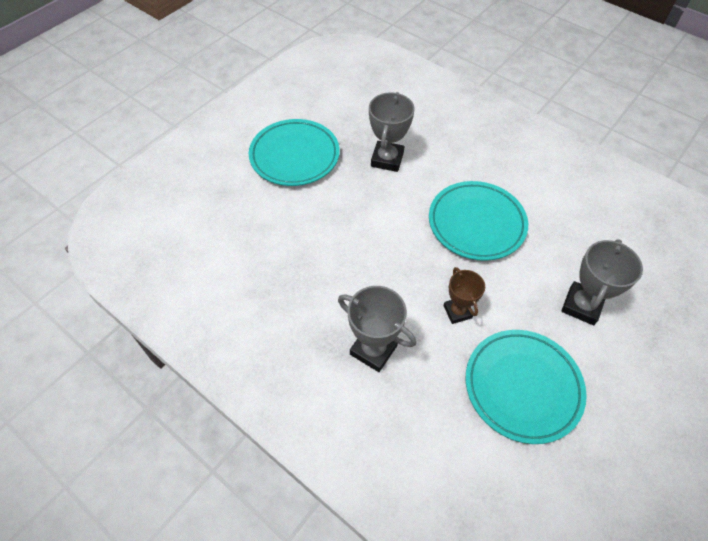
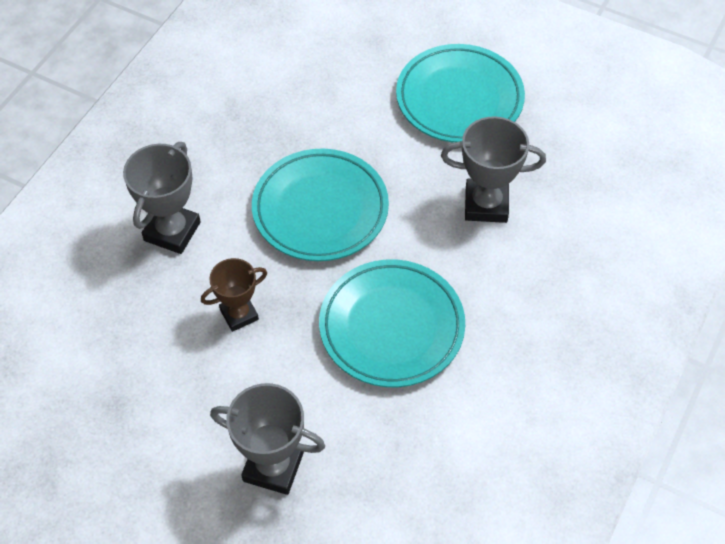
camera: 80 degrees right, 0 degrees up
turquoise plate [466,330,587,444] -> turquoise plate moved to [252,149,389,261]

